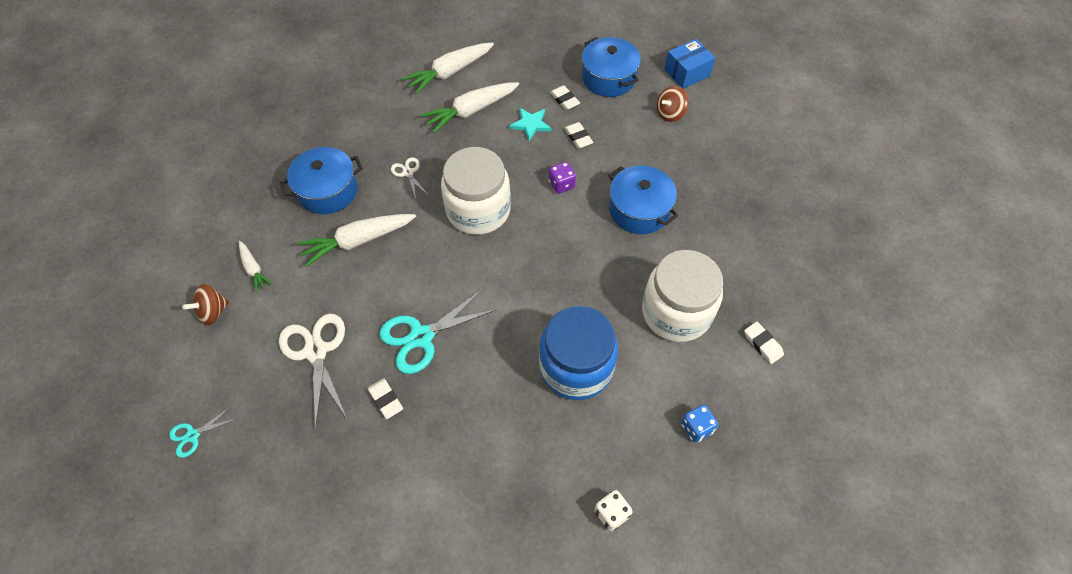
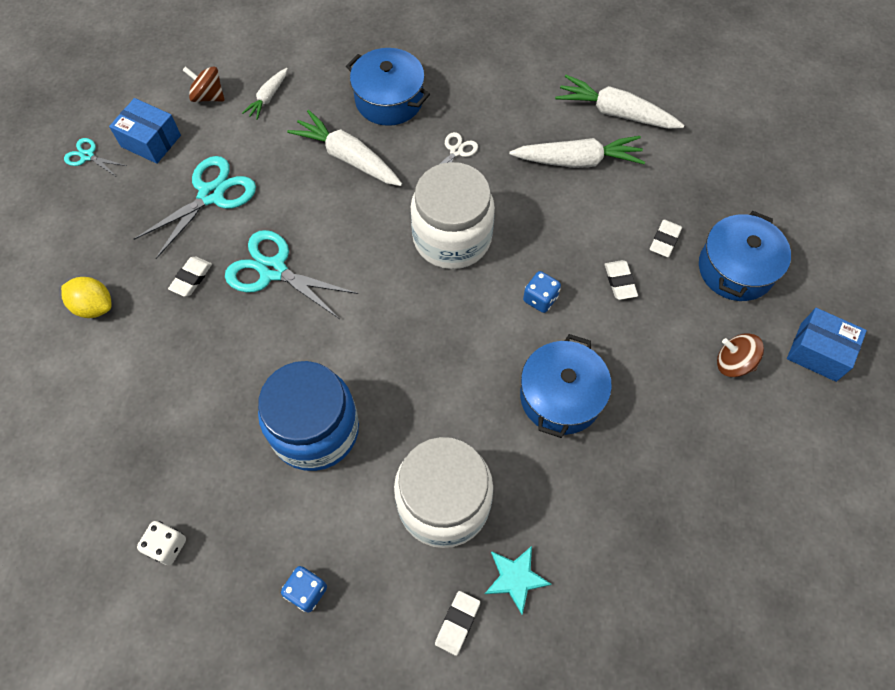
camera: 60 degrees right, 5 degrees up
white scissors [279,314,347,429] -> turquoise scissors [134,156,256,259]
white carrot [421,82,519,133] -> white carrot turned 150 degrees clockwise [509,136,645,168]
turquoise star [509,108,552,141] -> turquoise star moved to [485,546,551,615]
purple dice [549,162,576,194] -> blue dice [523,271,561,313]
white eraser [564,122,593,148] -> white eraser turned 45 degrees counterclockwise [605,260,638,300]
none -> yellow lemon [61,277,112,318]
none -> blue box [109,98,181,164]

